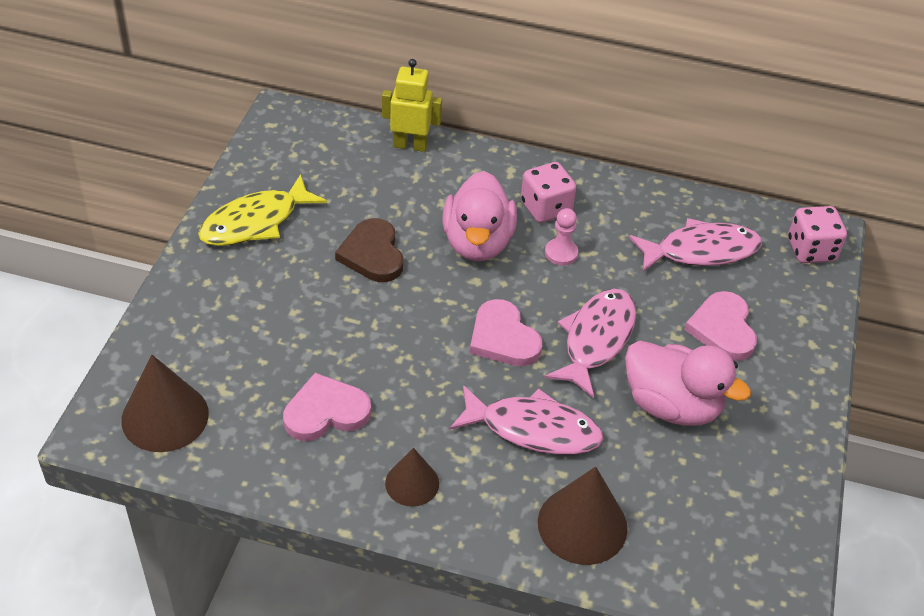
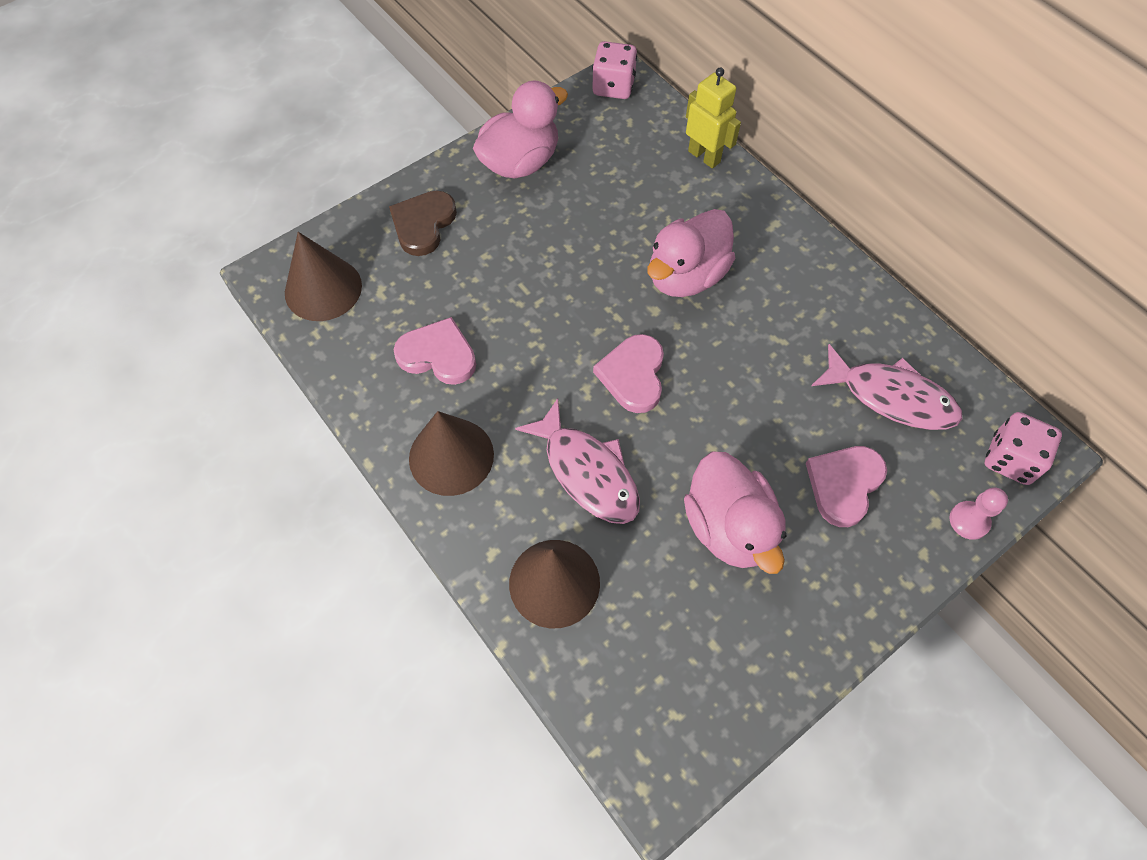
camera: 40 degrees right, 15 degrees up
yellow fish [198,174,327,246] -> pink duck [473,80,568,179]
brown heart [335,218,403,282] -> brown heart moved to [389,191,457,256]
brown cone [385,448,439,507] -> brown cone [409,411,494,496], size x1.64
pink dice [521,162,576,223] -> pink dice moved to [592,41,637,99]
pink fish [544,288,636,398] -> none
pink pawn [545,208,578,266] -> pink pawn moved to [949,487,1008,540]

